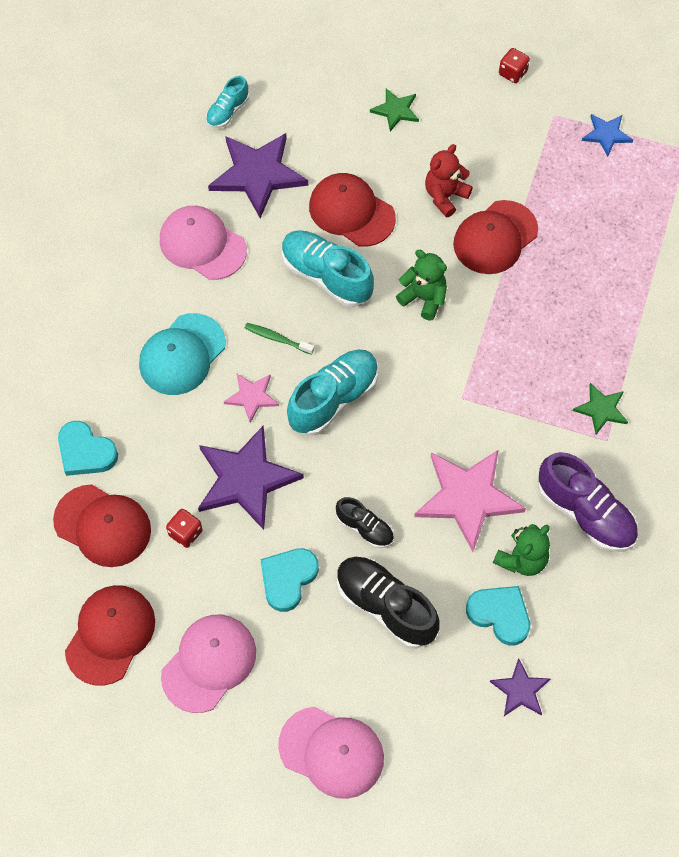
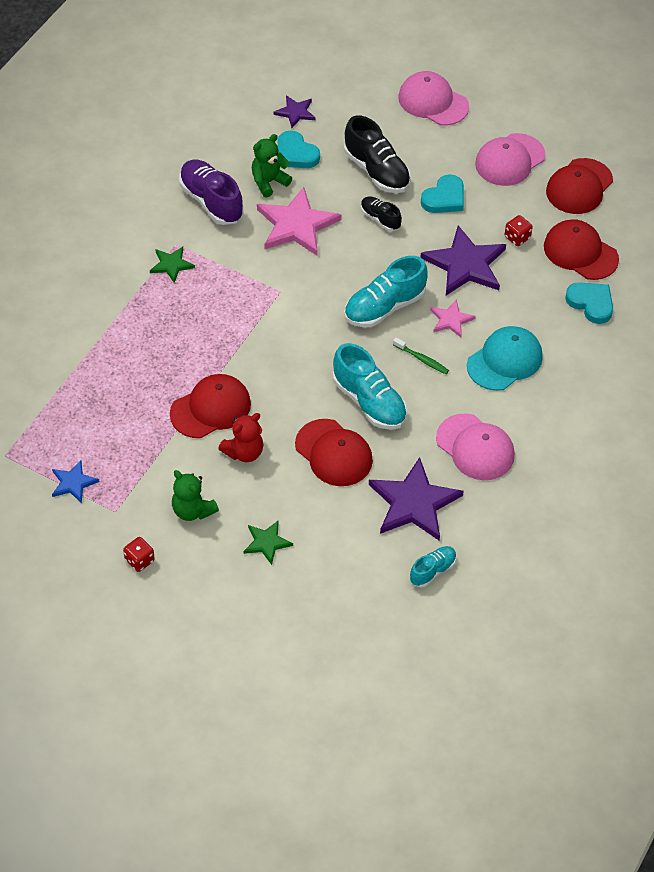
camera: 170 degrees left, 10 degrees down
green teddy bear [396,250,447,321] -> green teddy bear moved to [172,470,219,521]

